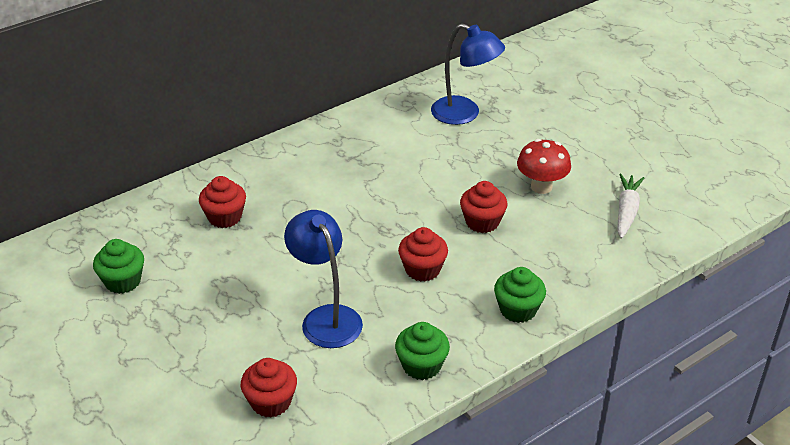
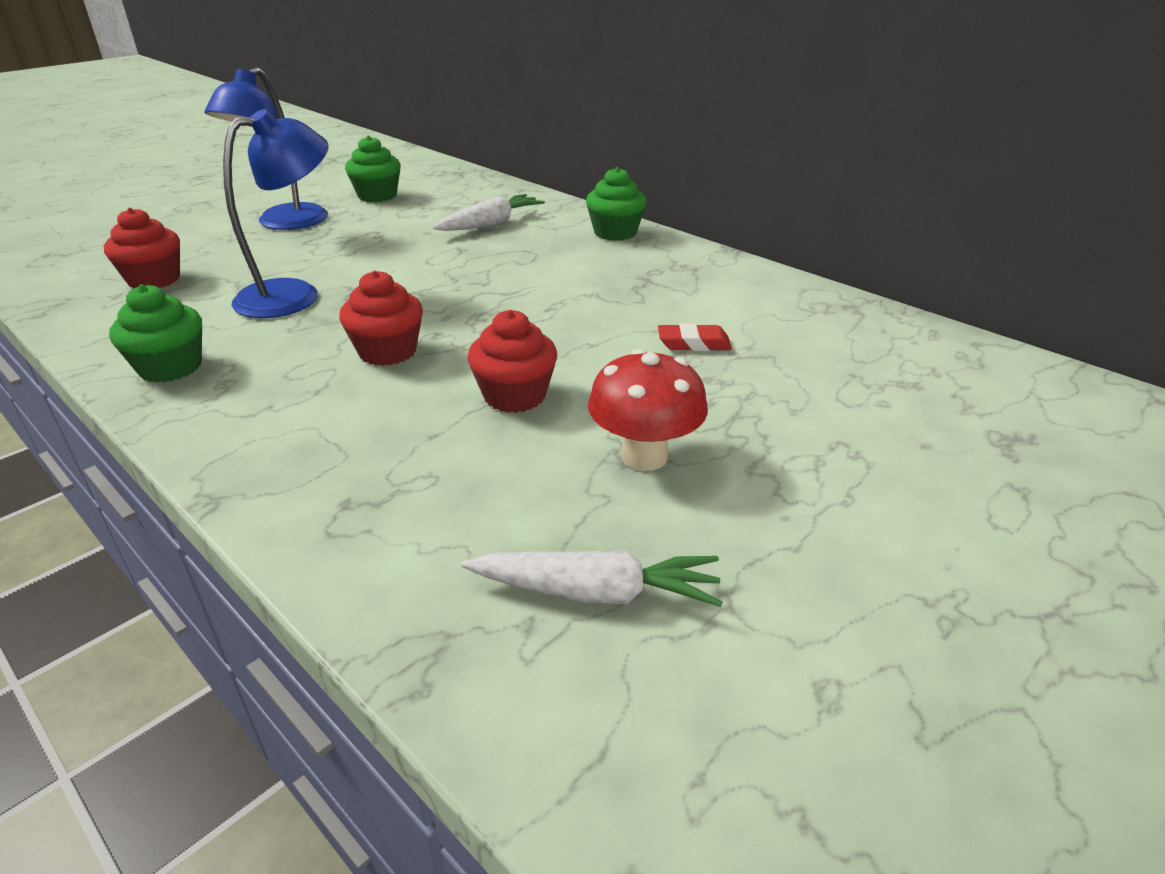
camera: 80 degrees right, 5 degrees down
red cupcake [199,176,246,228] -> white carrot [433,194,545,231]
blue lamp [431,23,505,125] -> blue lamp moved to [205,67,328,230]
green cupcake [494,267,546,323] -> green cupcake moved to [586,167,647,241]
none -> red eraser [658,323,732,351]

